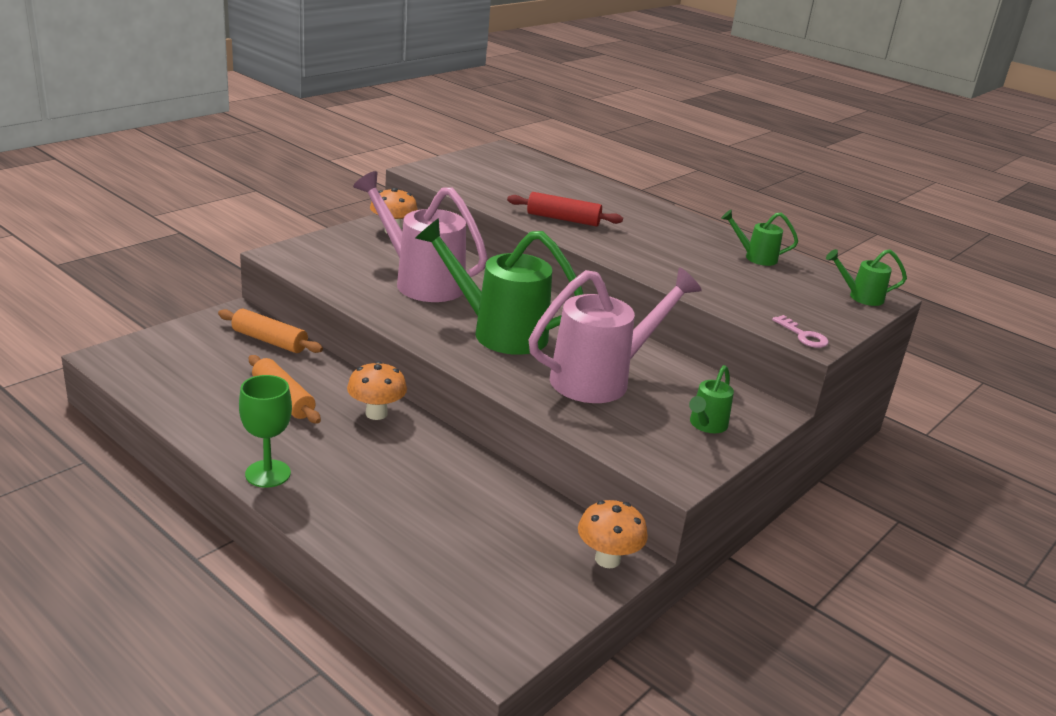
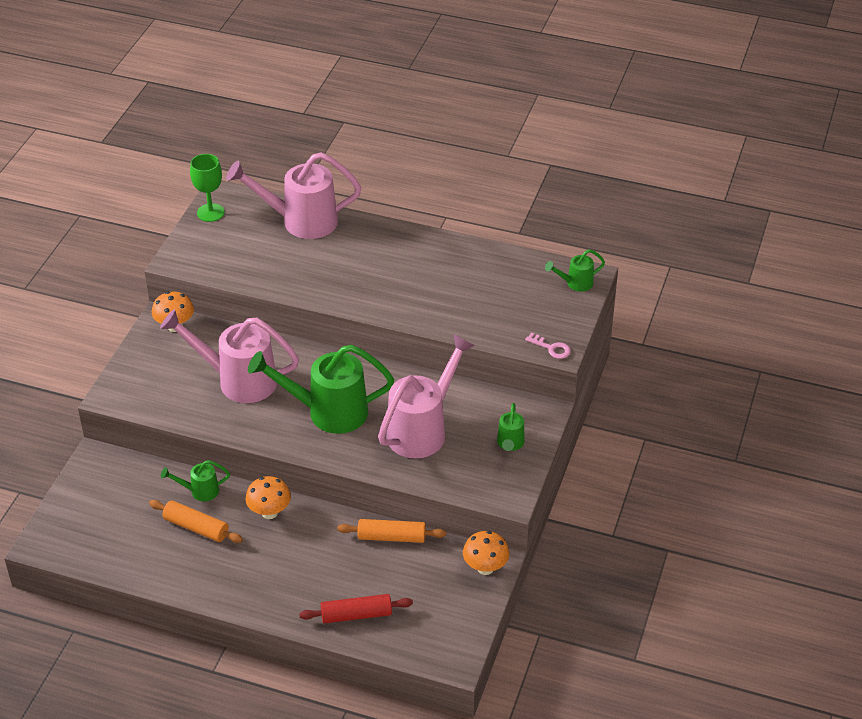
camera: 20 degrees left, 15 degrees up
orange rolling pin [218,309,323,353] -> orange rolling pin moved to [337,519,446,543]
green goblet [239,375,292,488] -> green goblet moved to [190,154,225,222]
red rolling pin [507,192,623,226] -> red rolling pin moved to [299,594,413,623]
green watering can [721,210,798,266] -> green watering can moved to [161,460,230,502]
none -> pink watering can [226,152,361,239]

